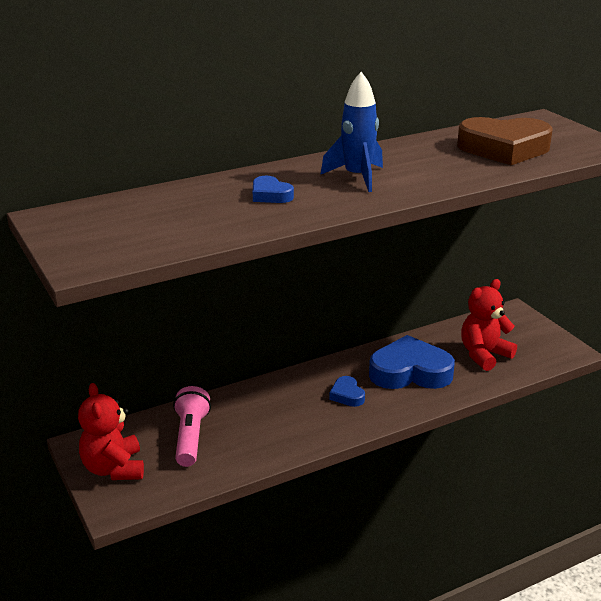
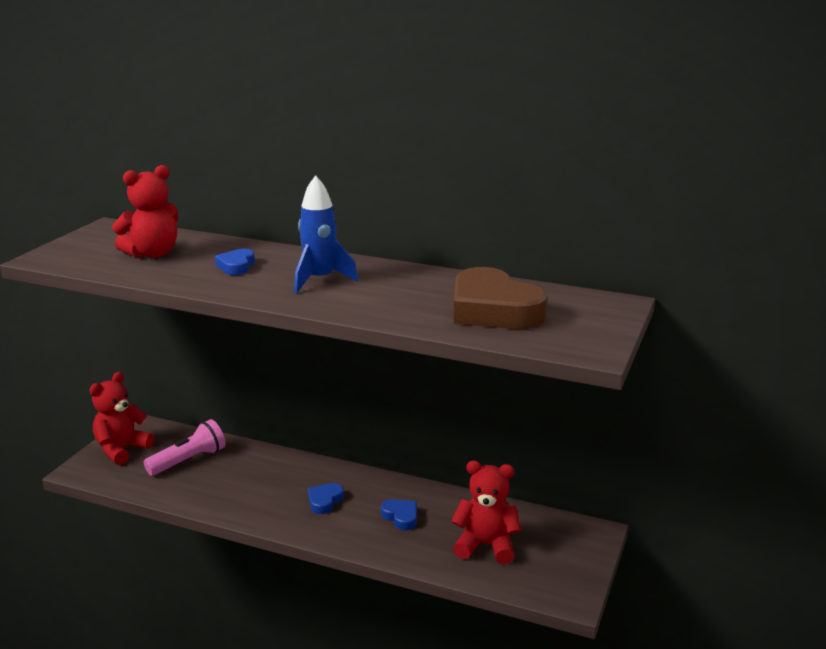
camera: 50 degrees right, 5 degrees down
blue heart [369,335,455,389] -> blue heart [381,499,417,531], size x0.47
none -> red teddy bear [112,165,178,258]

